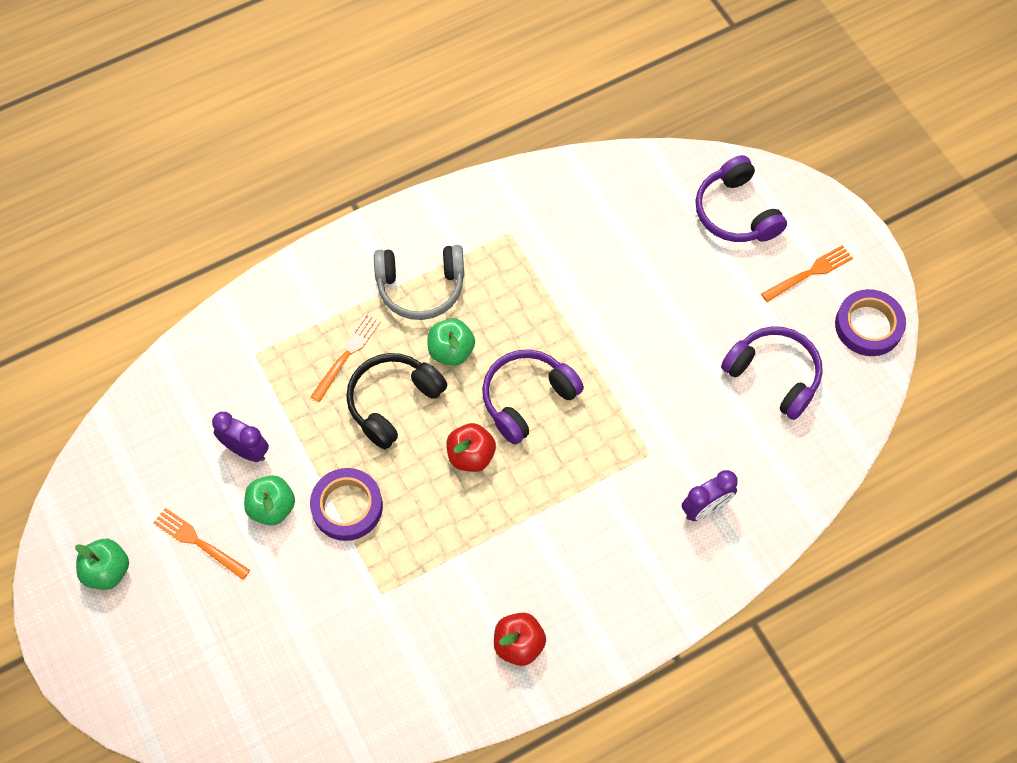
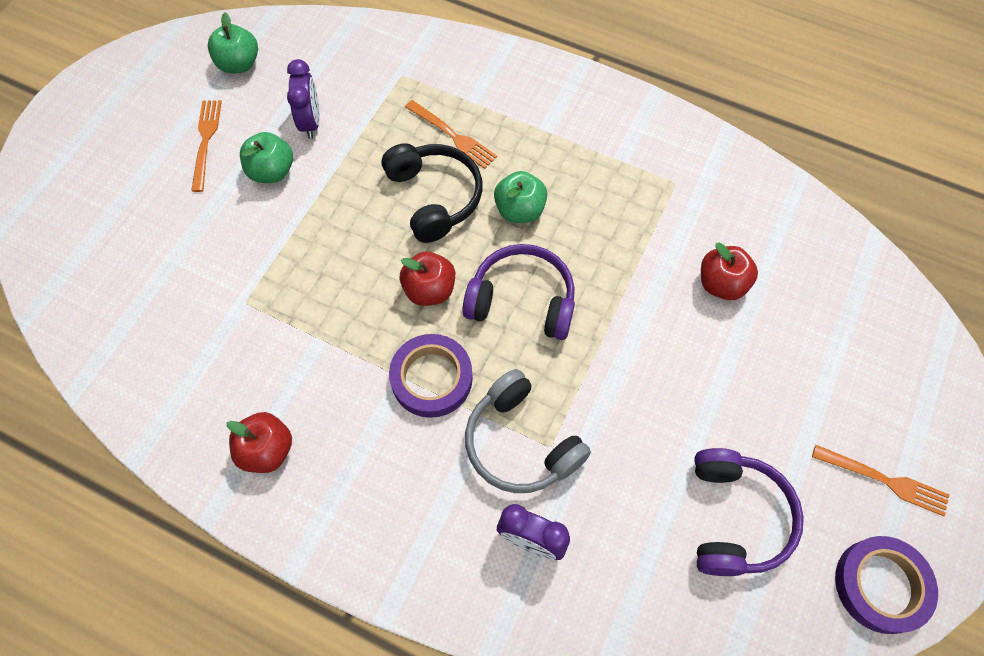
camera: 55 degrees right, 0 degrees up
green apple [75,539,129,590] -> green apple moved to [208,12,258,73]
orange fork [310,313,381,402] -> orange fork turned 45 degrees clockwise [405,100,497,169]
purple tape [310,468,383,541] -> purple tape moved to [389,334,473,418]
black headphones [346,353,447,449] -> black headphones turned 60 degrees clockwise [382,143,483,243]
grey headphones [374,245,464,320] -> grey headphones moved to [465,369,591,493]
purple headphones [695,155,787,242] -> none
none -> red apple [701,242,758,300]

